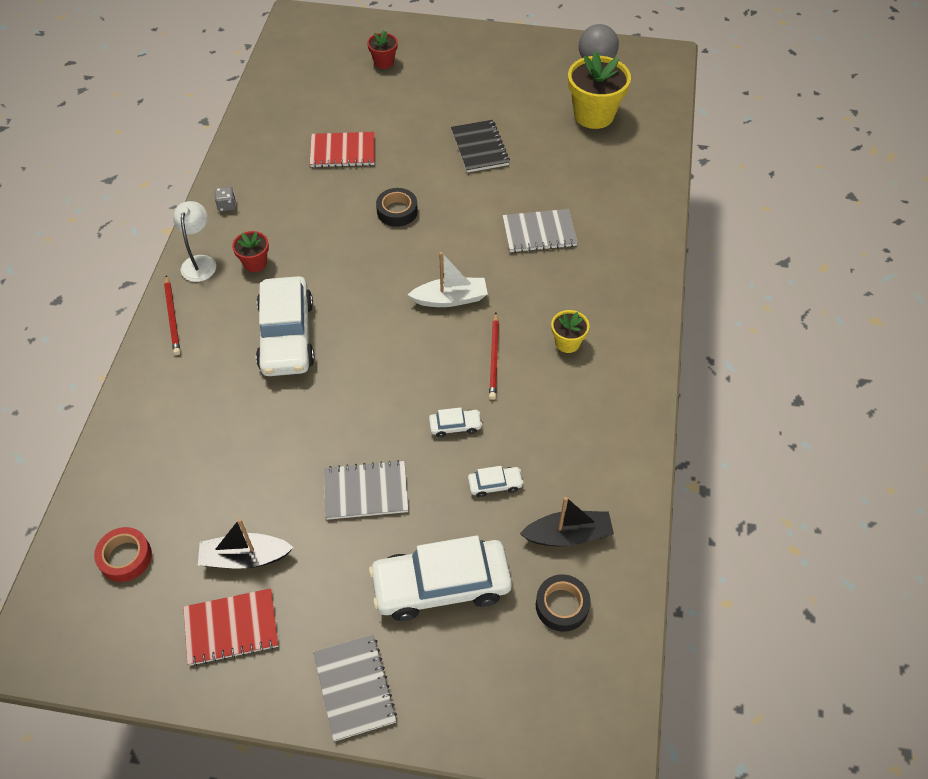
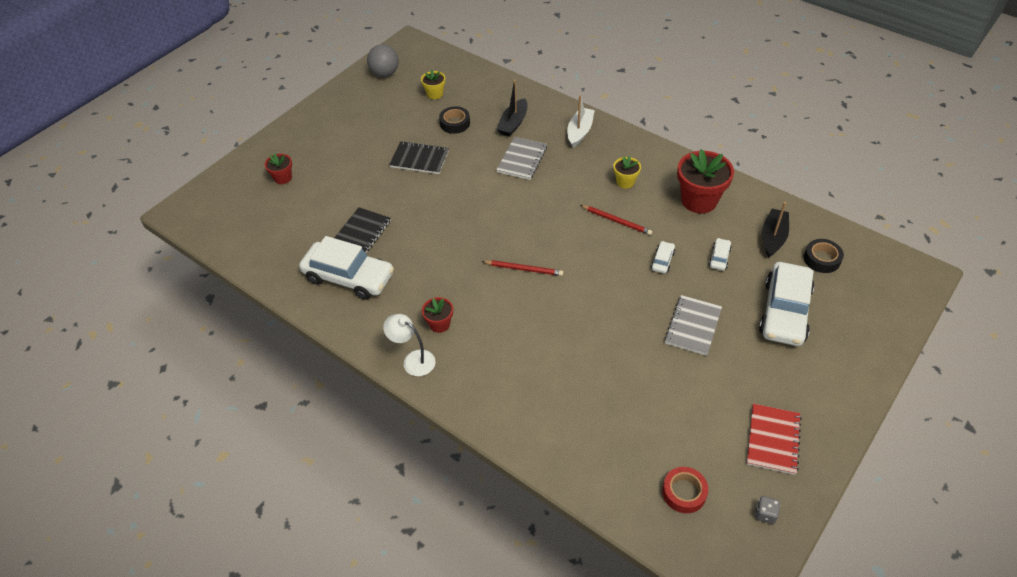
camera: 60 degrees left, 5 degrees down
red pencil [164,275,180,355] -> red pencil moved to [482,260,563,276]
black boat [198,519,294,569] -> black boat moved to [496,80,527,137]
grey dice [215,187,236,211] -> grey dice moved to [755,496,780,524]
white car [256,276,315,376] -> white car moved to [299,236,394,300]
red notebook [310,132,375,168] -> black notebook [334,207,391,253]
grey notebook [313,635,397,741] -> none
black tape [376,188,418,227] -> black tape moved to [439,106,470,134]
white boat [408,252,488,307] -> white boat moved to [567,95,595,148]
yellow flower pot [568,51,631,129] -> yellow flower pot [421,70,445,99], size x0.52
none -> red flower pot [677,149,734,213]

